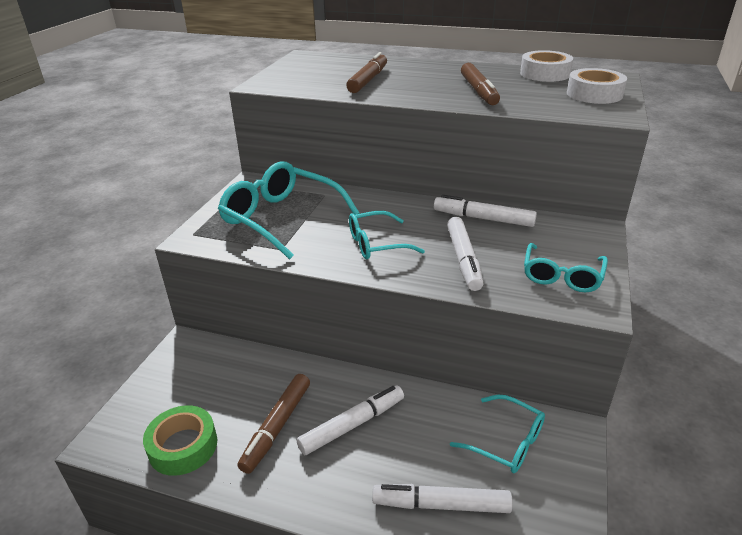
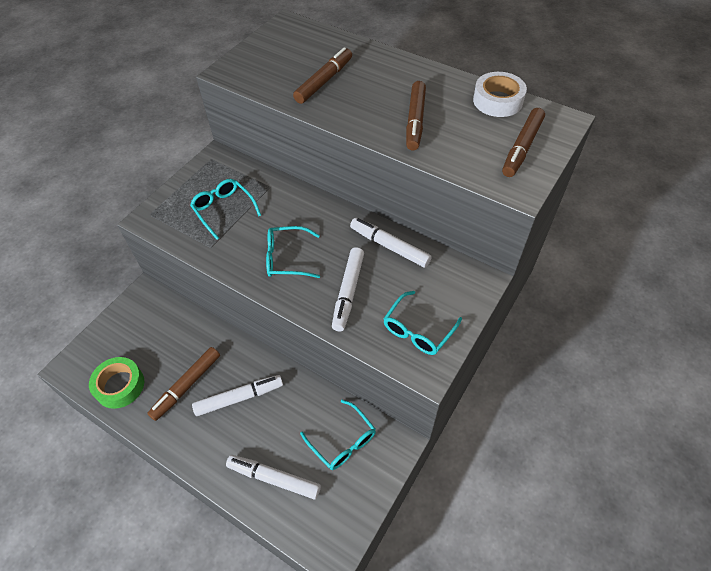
camera: 15 degrees right, 20 degrees up
turquoise glasses [218,161,360,259] -> turquoise glasses [190,179,261,240], size x0.59
white tape [567,68,627,104] -> brown marker [502,108,545,177]

